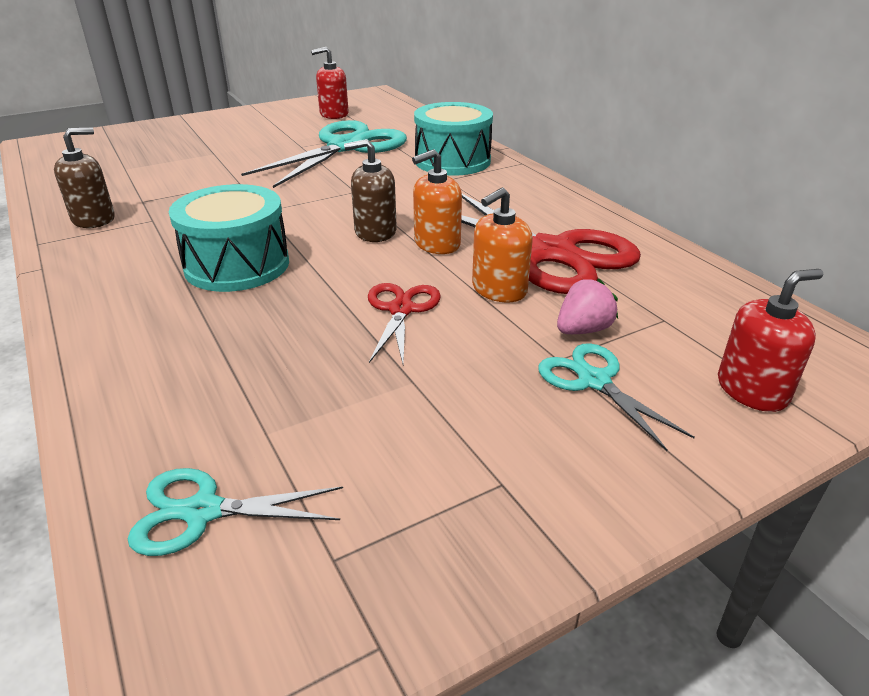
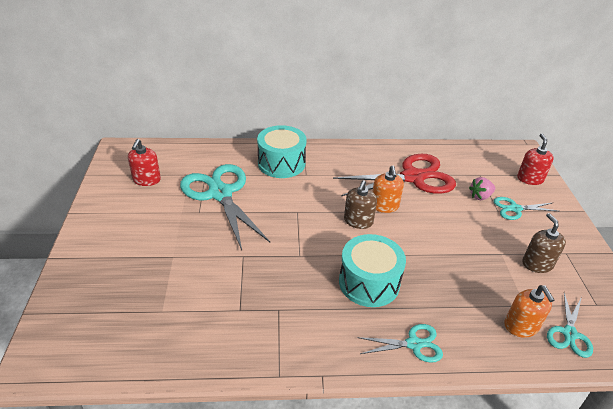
camera: 65 degrees left, 5 degrees up
brown soap dispenser [54,128,115,228] -> brown soap dispenser moved to [522,213,566,273]
red scissors [368,283,441,364] -> none
orange soap dispenser [472,188,533,303] -> orange soap dispenser moved to [504,285,554,338]
pink strawberry [557,279,618,334] -> pink strawberry turned 105 degrees counterclockwise [469,177,495,200]
none -> turquoise scissors [357,324,443,363]

